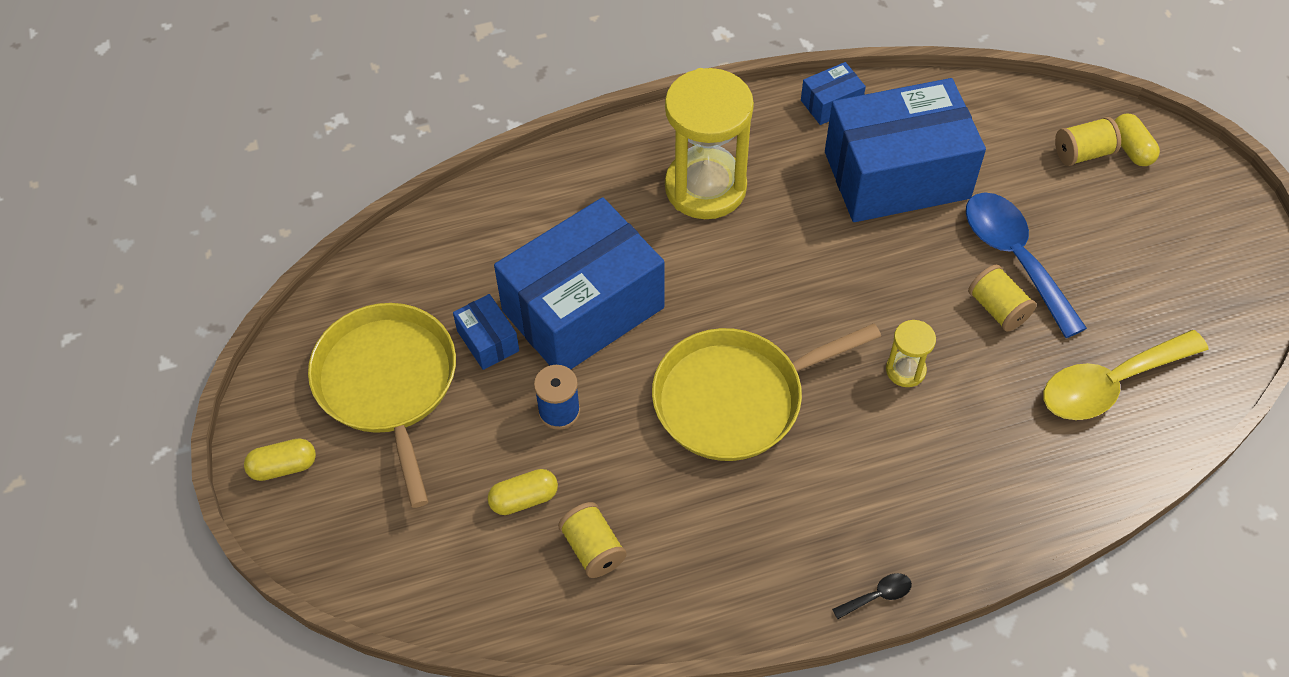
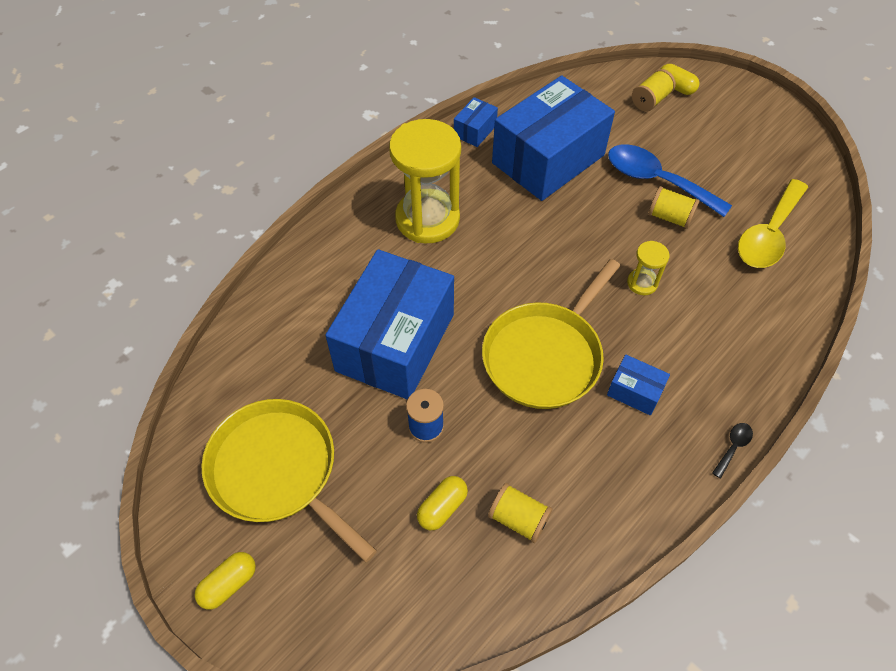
camera: 30 degrees left, 0 degrees up
blue box [453,294,519,370] -> blue box moved to [607,354,670,415]

